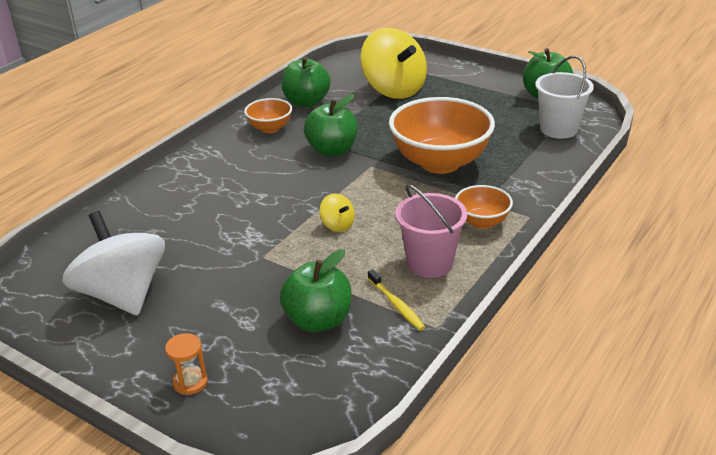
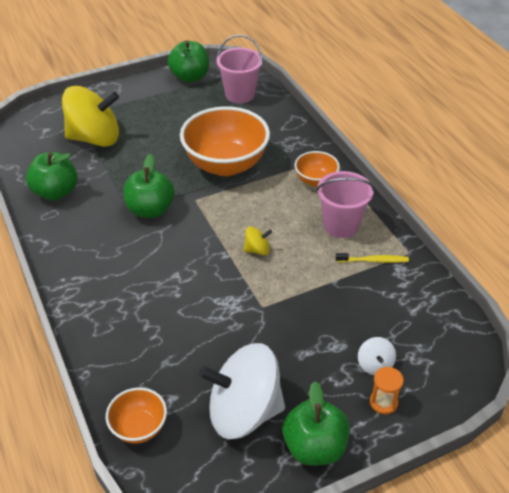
camera: 60 degrees left, 10 degrees up
orange bowl [244,98,292,133] -> orange bowl moved to [106,387,167,444]
green apple [280,249,351,332] -> green apple moved to [282,381,350,466]
white bucket [535,56,594,139] -> pink bucket [216,35,263,103]
none -> white spinning top [358,337,396,375]

